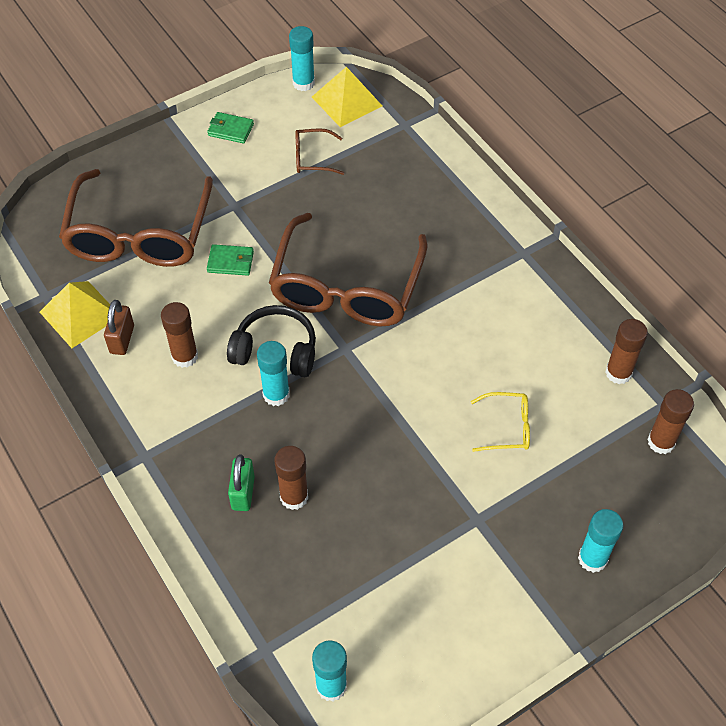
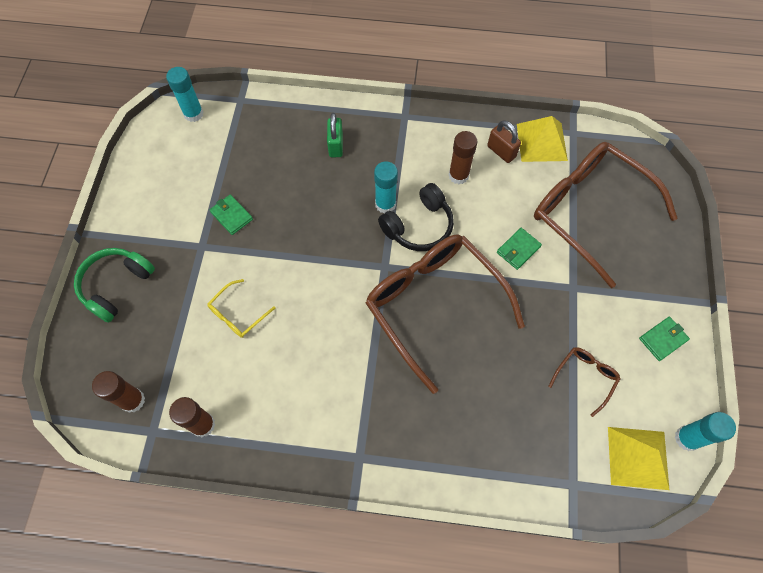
camera: 130 degrees right, 10 degrees up
green padlock [228,454,255,511] -> green padlock turned 45 degrees clockwise [327,113,343,157]
brown glue stick [274,446,308,510] -> none
turquoise glue stick [578,509,623,573] -> green headphones [74,248,155,323]
none -> green wallet [210,195,253,235]

